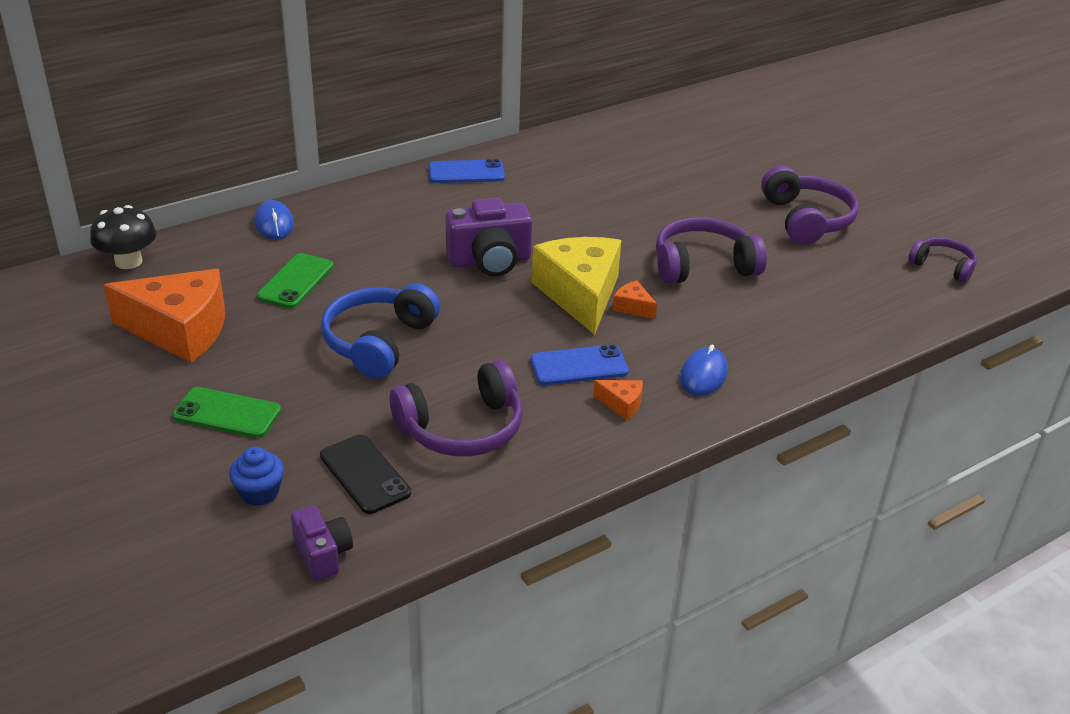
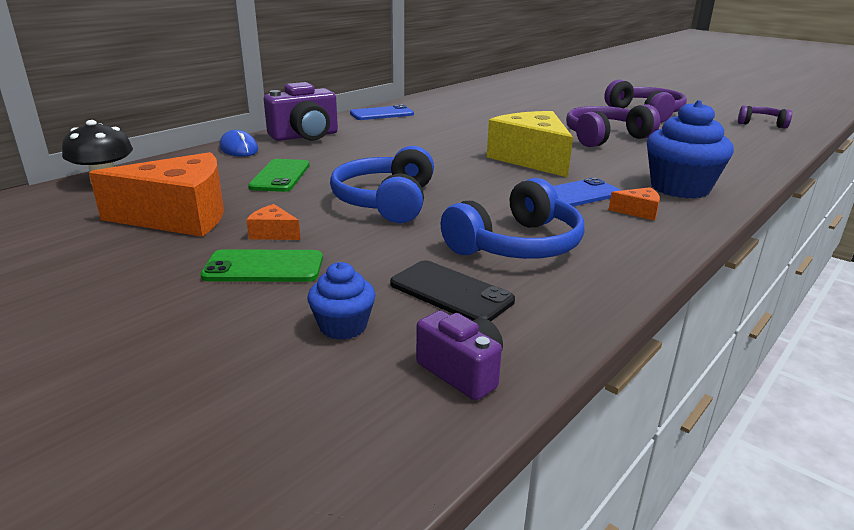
camera: 15 degrees left, 10 degrees down
purple headphones [390,360,523,457] -> blue headphones [441,178,584,259]
purple camera [446,198,532,276] -> purple camera moved to [264,82,338,141]
orange cheese [613,280,657,319] -> orange cheese moved to [246,204,300,240]
blue mouse [680,344,728,396] -> blue cupcake [647,100,734,199]

